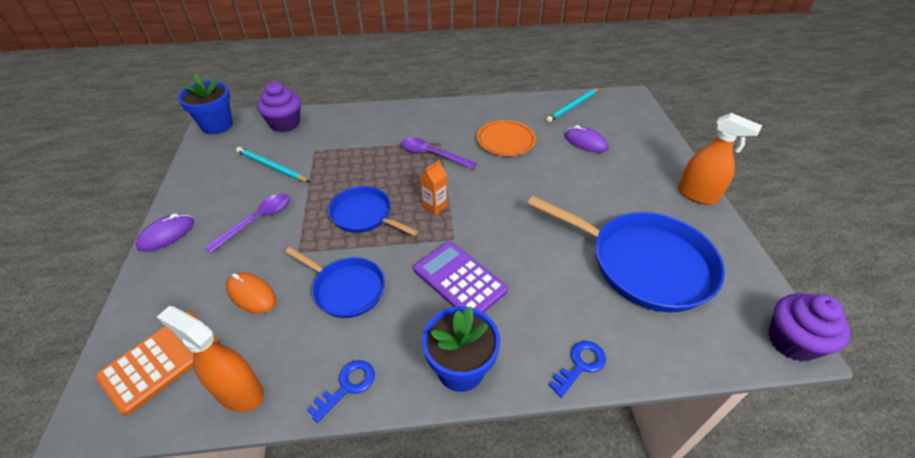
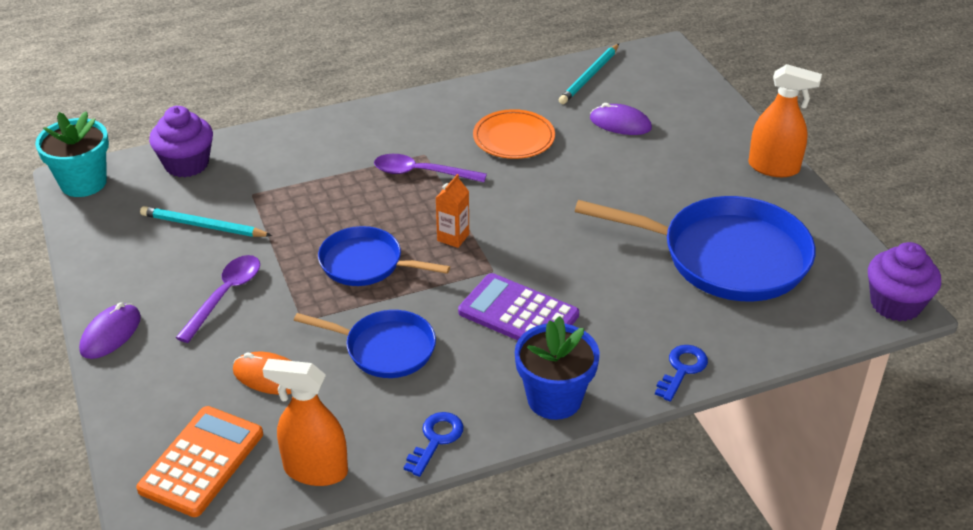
camera: 15 degrees left, 5 degrees down
blue flower pot [178,74,233,134] -> turquoise flower pot [35,111,109,197]

